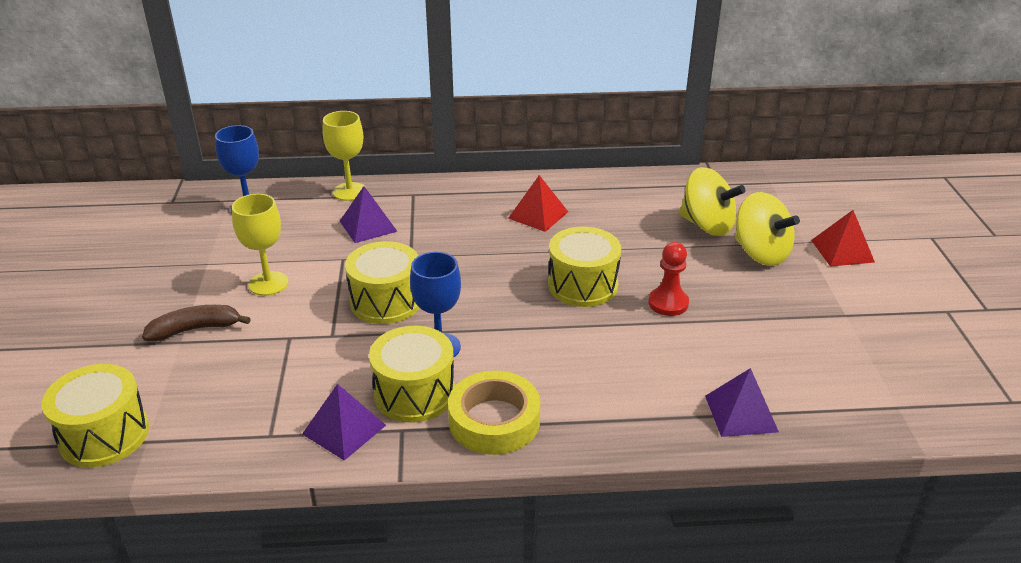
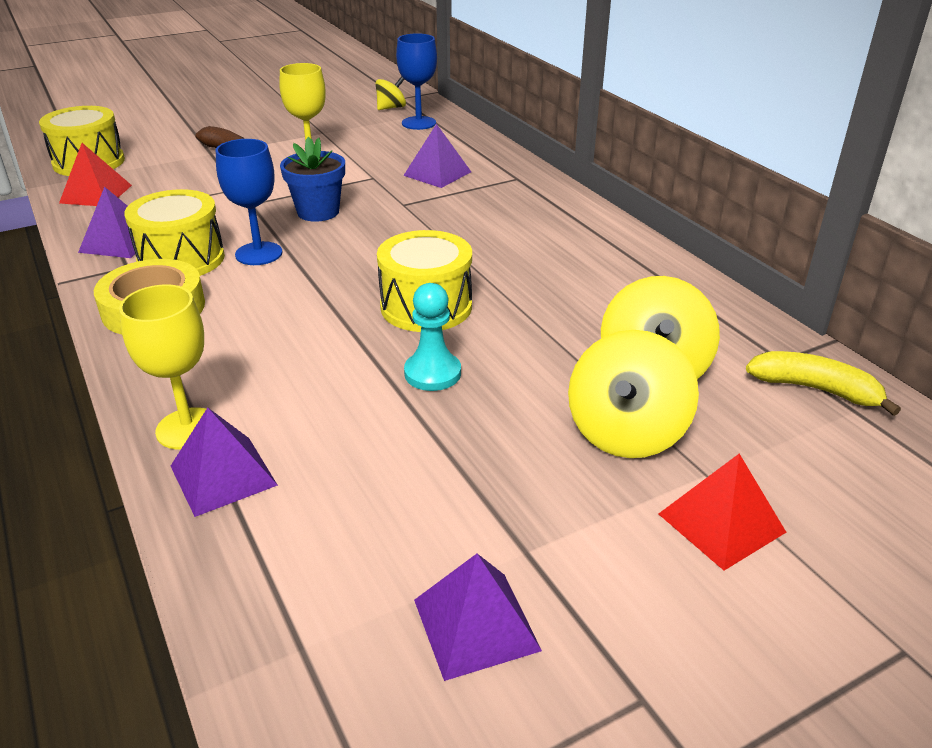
camera: 65 degrees right, 0 degrees up
yellow goblet [322,111,367,201] -> yellow goblet moved to [119,285,206,450]
yellow drum [345,241,419,324] -> blue flower pot [280,137,345,222]
red pyramid [508,175,568,232] -> red pyramid moved to [59,143,132,206]
red pawn [648,242,689,316] -> turquoise pawn [404,283,461,391]
none -> yellow spinning top [376,76,406,110]
none -> purple pyramid [414,554,542,681]
none -> yellow banana [746,351,901,416]

